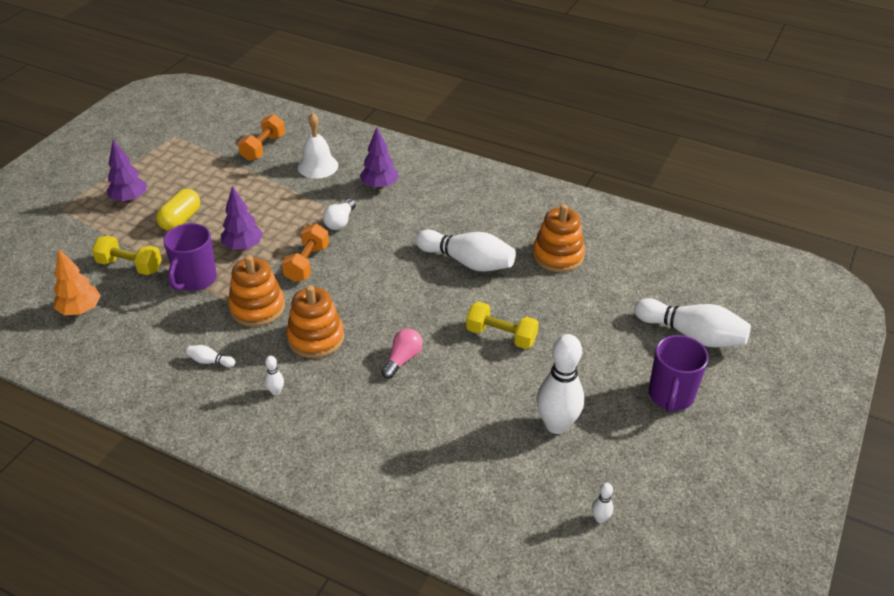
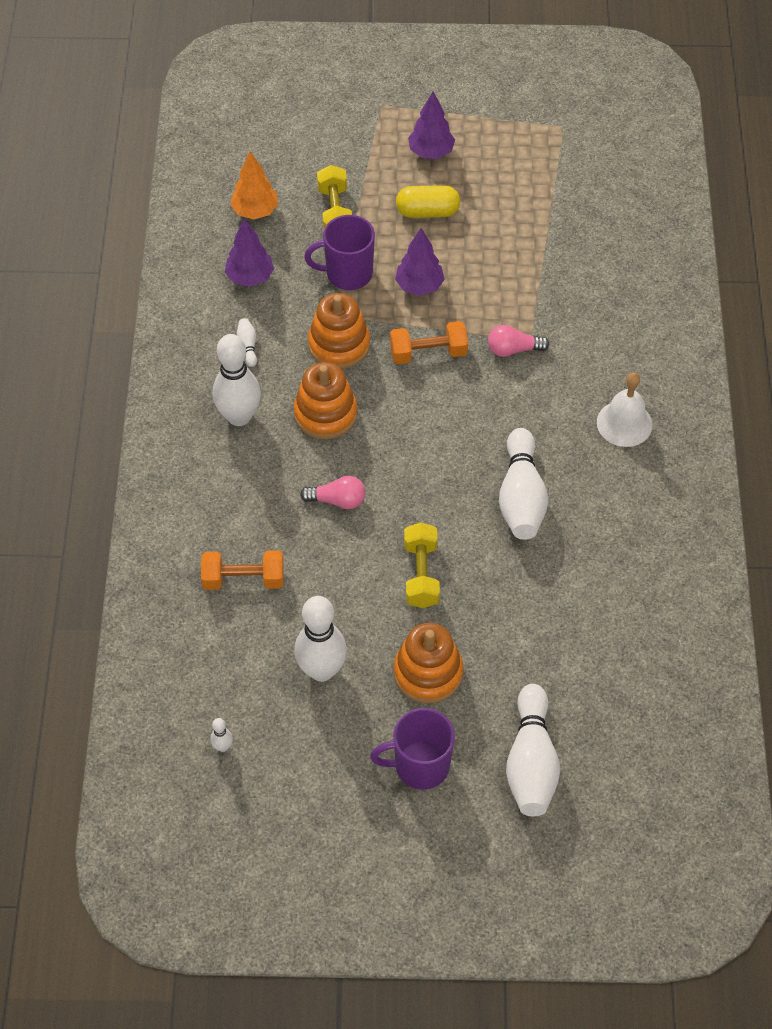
camera: 65 degrees right, 15 degrees up
orange dumbbell [238,114,285,161] -> orange dumbbell moved to [201,550,284,590]
white bowling pin [265,356,284,395] -> white bowling pin [213,334,261,426], size x2.39
white bell [298,112,338,179] -> white bell moved to [597,372,652,447]
white light bulb [323,199,356,230] -> pink light bulb [488,325,550,357]
purple tree [359,127,398,189] -> purple tree moved to [225,219,274,287]
orange stacking toy [533,204,585,272] -> orange stacking toy moved to [394,623,463,703]

